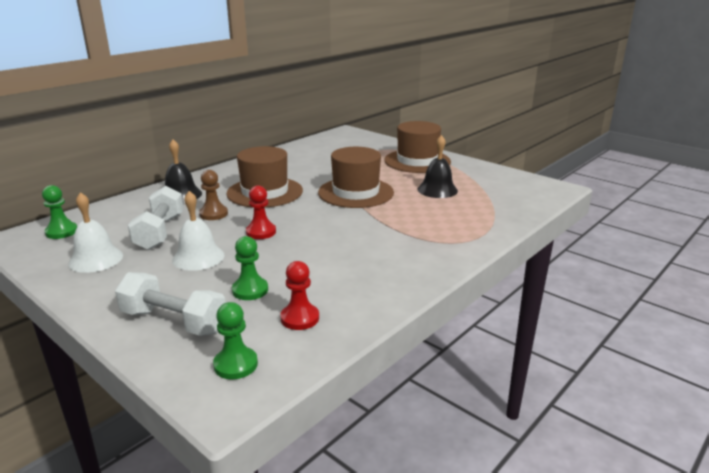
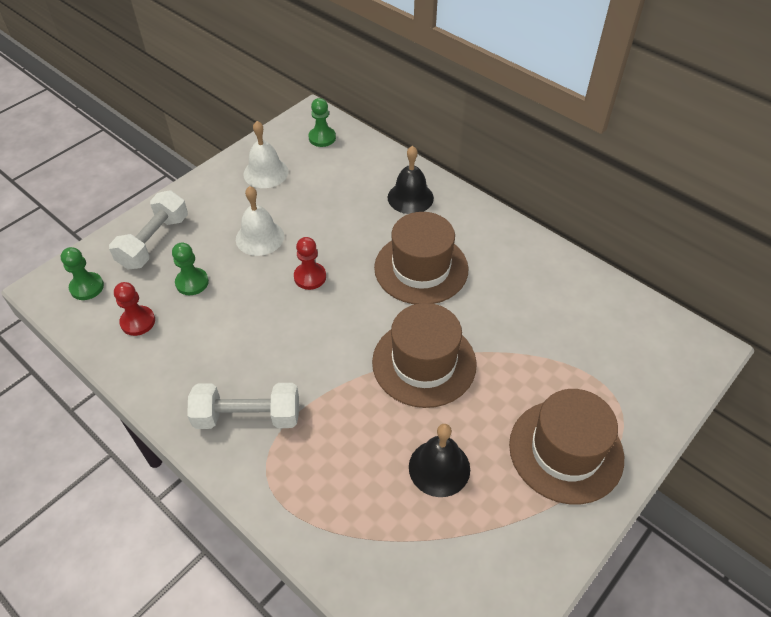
camera: 90 degrees right, 25 degrees up
white dumbbell [128,186,184,250] -> white dumbbell moved to [187,383,299,429]
brown pawn [199,170,228,220] -> none

